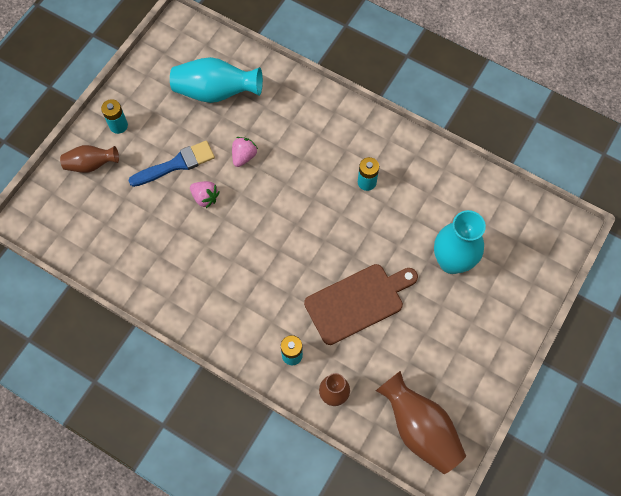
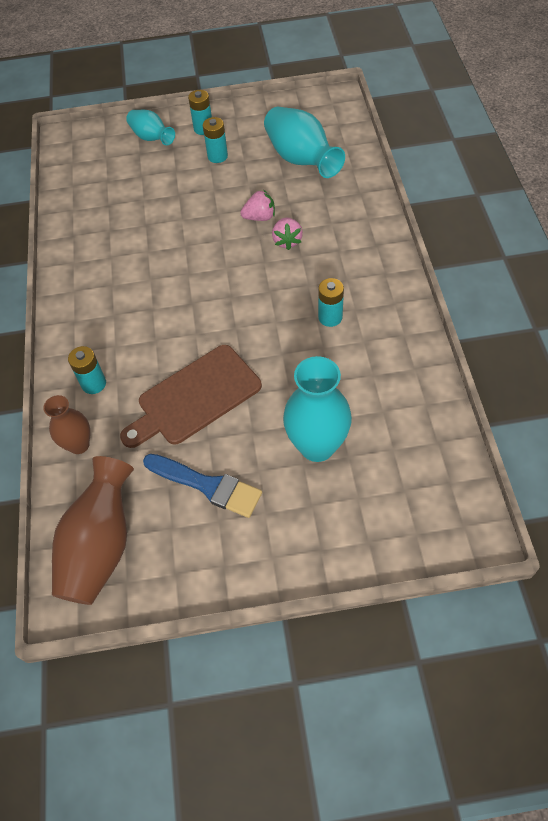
camera: 55 degrees right, 10 degrees down
brown vase [60,145,119,173] -> turquoise vase [126,110,175,145]
blue brush [128,141,215,187] -> blue brush moved to [143,454,262,518]
pink strawberry [190,181,220,208] -> pink strawberry moved to [272,218,303,250]
brown cutting board [304,264,418,345] -> brown cutting board turned 120 degrees clockwise [120,345,262,448]
none -> turquoise battery [203,117,228,163]

